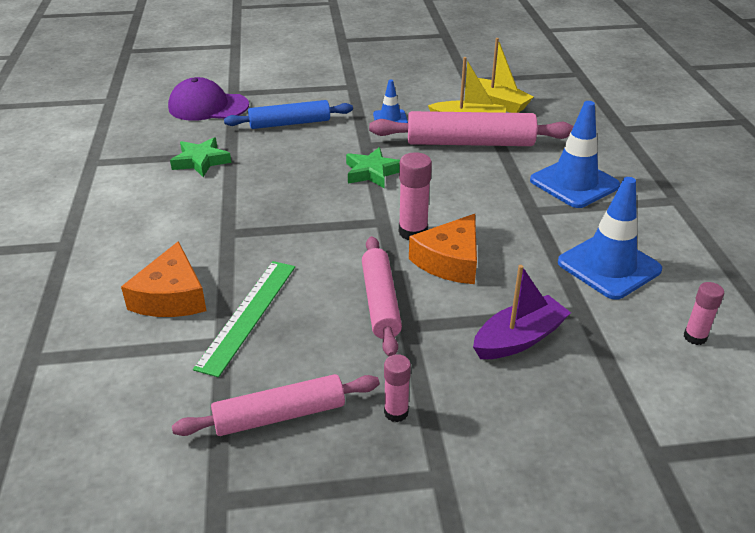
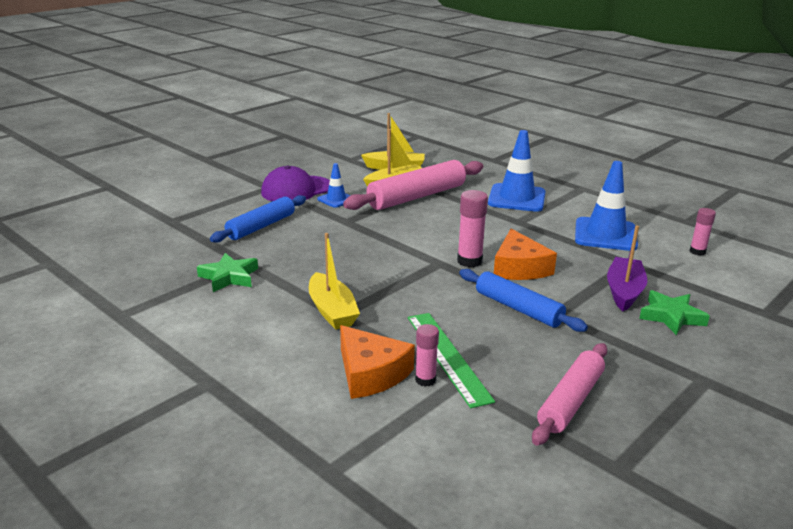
camera: 40 degrees left, 10 degrees down
purple cap [168,77,249,121] -> purple cap moved to [261,166,330,201]
green star [346,147,400,188] -> green star moved to [639,290,710,335]
pink rolling pin [362,236,402,356] -> blue rolling pin [459,269,588,332]
pink glue stick [384,354,411,422] -> pink glue stick moved to [415,324,439,387]
none -> yellow boat [309,233,360,330]

